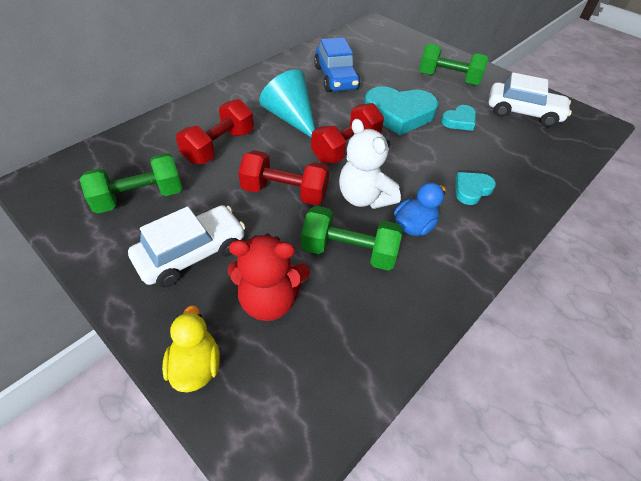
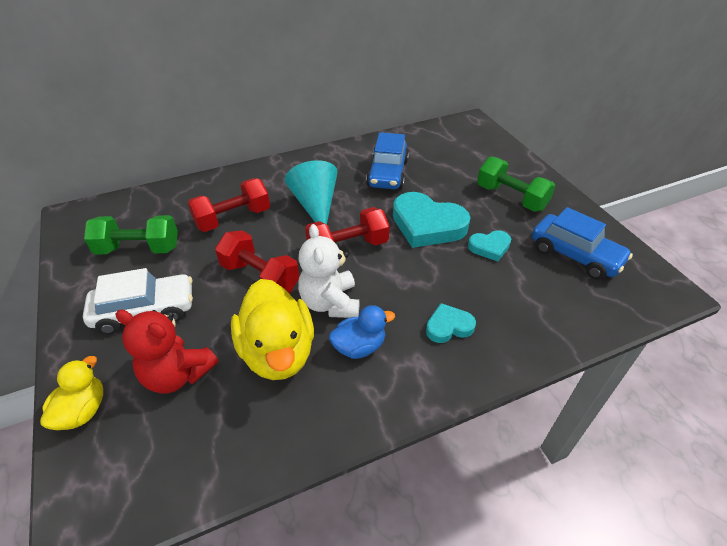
camera: 25 degrees right, 5 degrees down
green dumbbell [301,206,402,271] -> yellow duck [231,279,314,380]
white car [489,72,572,127] -> blue car [532,207,633,280]

